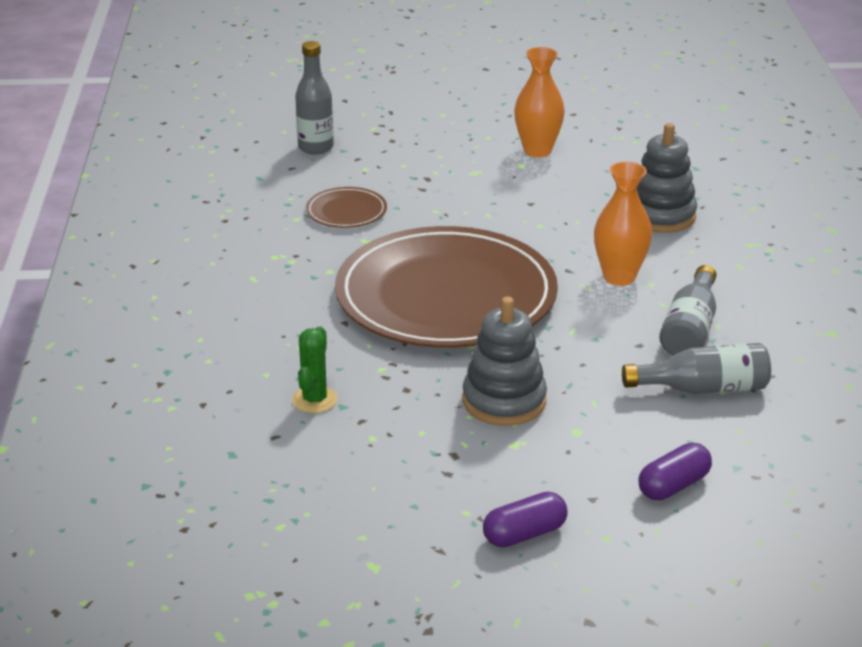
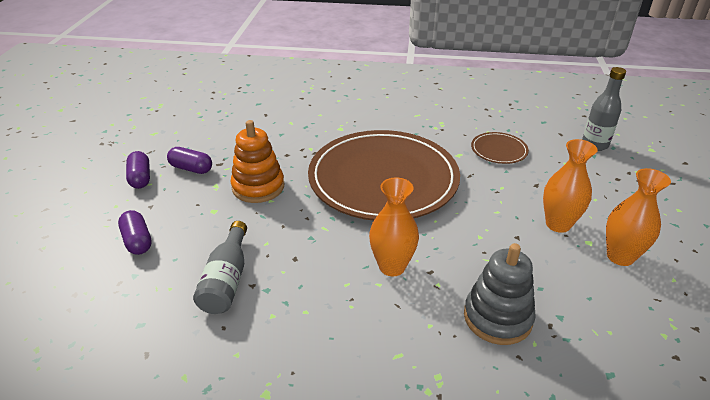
camera: 100 degrees right, 5 degrees up
green cactus [292,326,337,413] -> none
grey stacking toy [463,297,547,426] -> orange stacking toy [231,120,284,203]
grey bottle [659,265,716,355] -> none
none -> purple capsule [167,147,212,174]
none -> orange vase [543,139,597,233]

